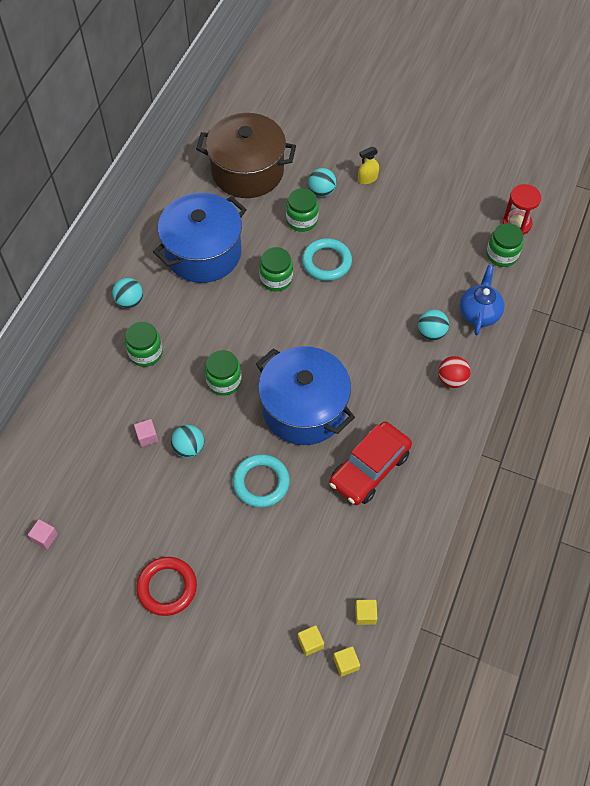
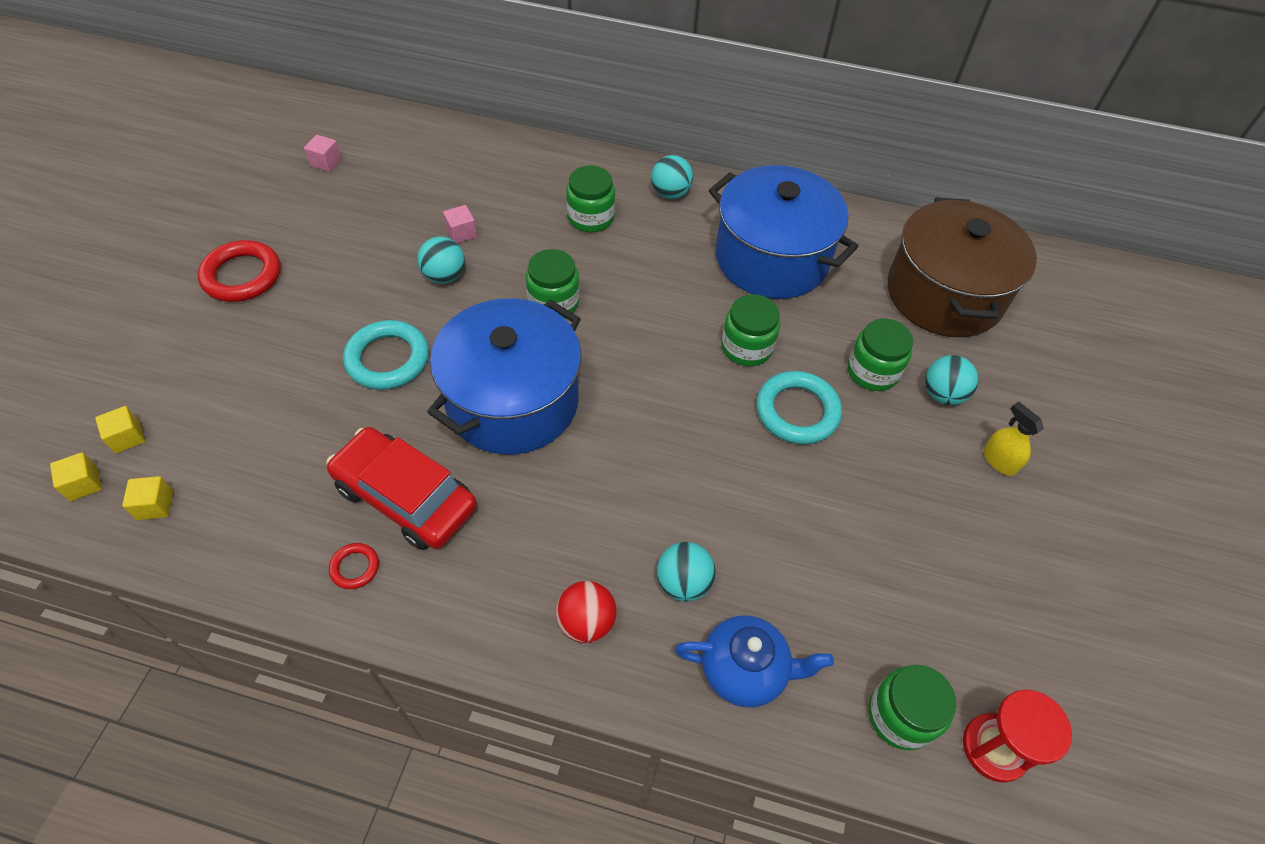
camera: 80 degrees right, 5 degrees down
none -> red ring [329,543,379,589]

